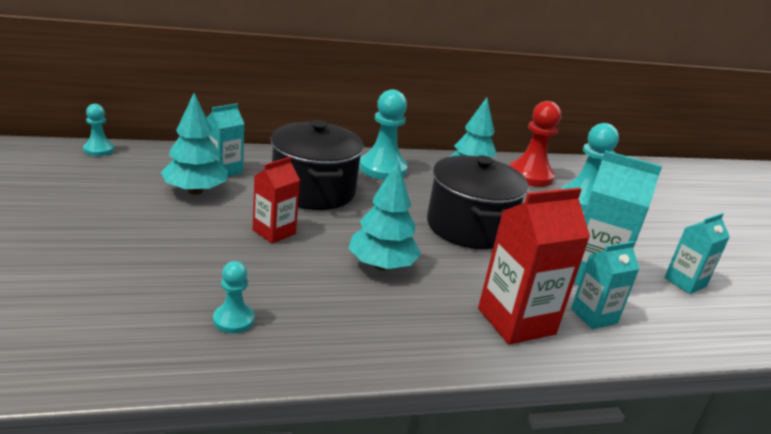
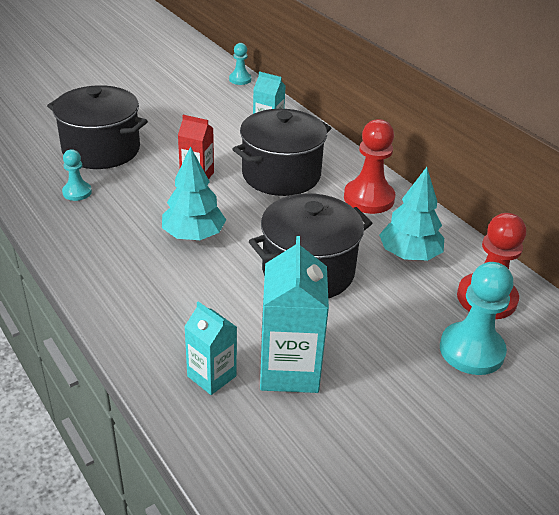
camera: 70 degrees right, 10 degrees up
turquoise tree [161,93,228,195] -> none
turquoise pawn [359,89,408,180] -> red pawn [344,119,395,214]
red carton [478,187,590,345] -> none
turquoise carton [664,213,730,294] -> none
none -> black pot [47,85,148,169]

